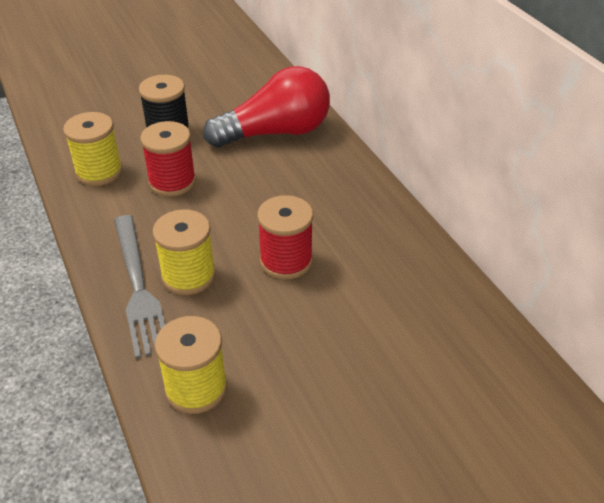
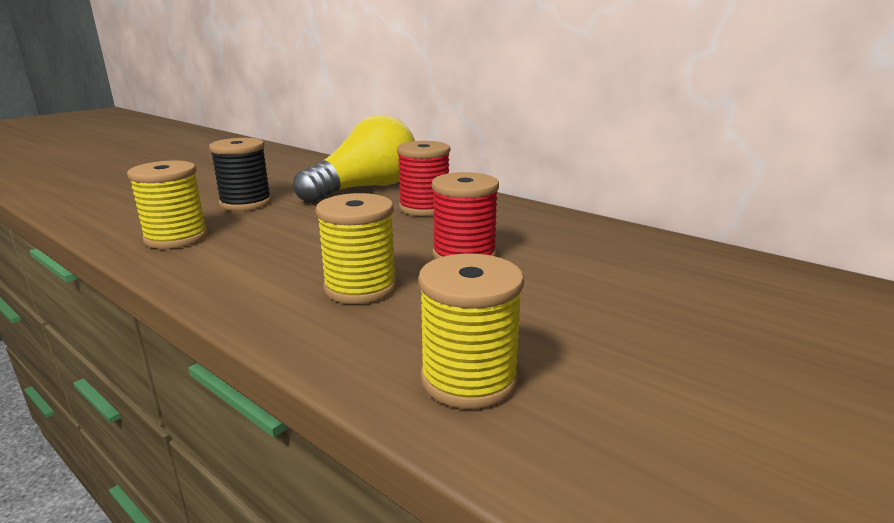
camera: 25 degrees left, 20 degrees down
grey fork [114,215,165,359] -> none
red spool [140,121,196,197] -> red spool moved to [397,141,450,216]
red light bulb [203,66,330,148] -> yellow light bulb [293,115,415,203]

